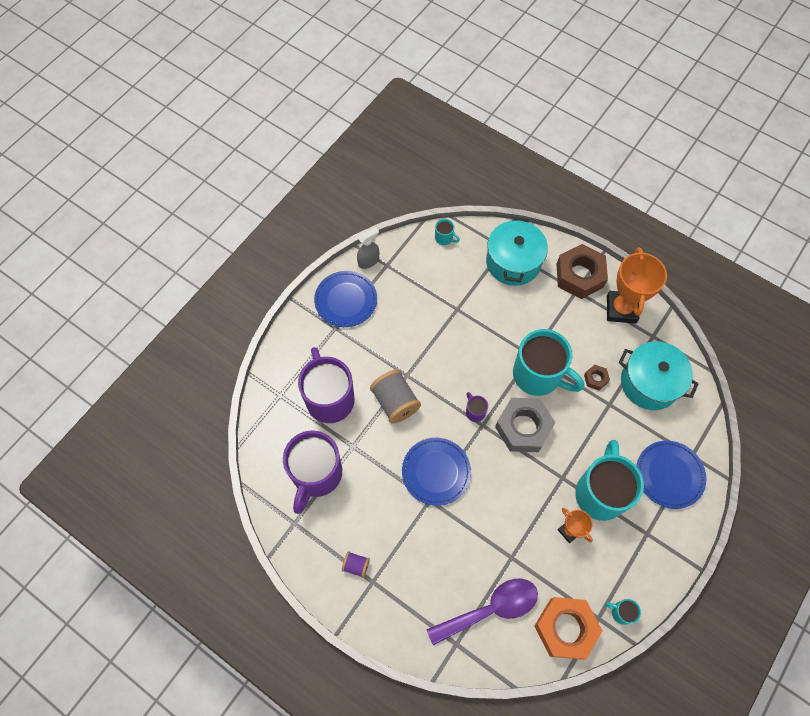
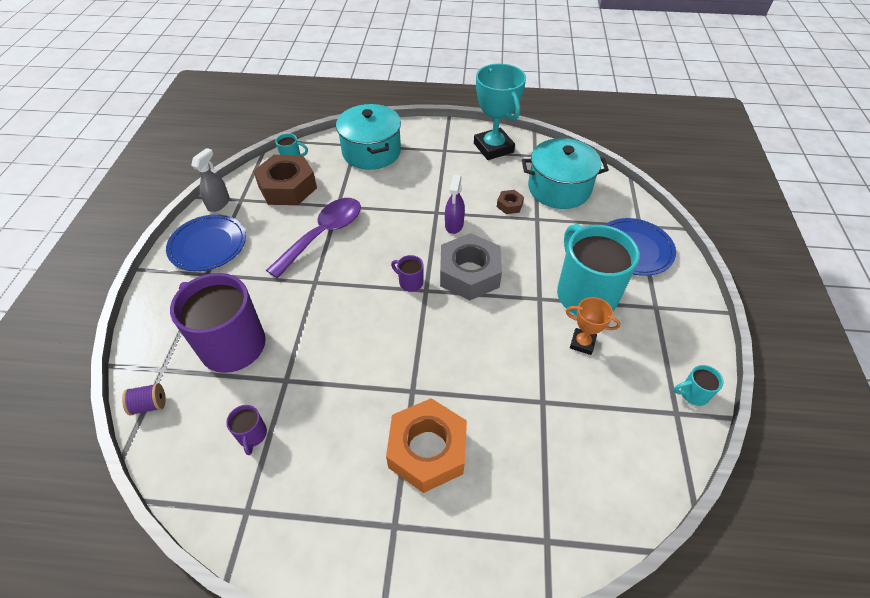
camera: 30 degrees left, 15 degrees down
purple mug [283,431,342,514] -> purple mug [226,405,267,455], size x0.41
purple spool [342,551,370,578] -> purple spool moved to [122,383,166,415]
grey spool [370,370,421,423] -> none
blue plate [402,438,471,506] -> none
purple spoon [426,578,538,645] -> purple spoon moved to [266,198,361,279]
turquoise mug [513,329,584,396] -> purple spray bottle [445,175,465,234]
orange nut [534,597,603,660] -> orange nut moved to [386,398,467,493]
brown nut [556,244,608,299] -> brown nut moved to [253,155,317,205]
orange trophy [607,247,667,323] -> turquoise trophy [474,63,526,160]

